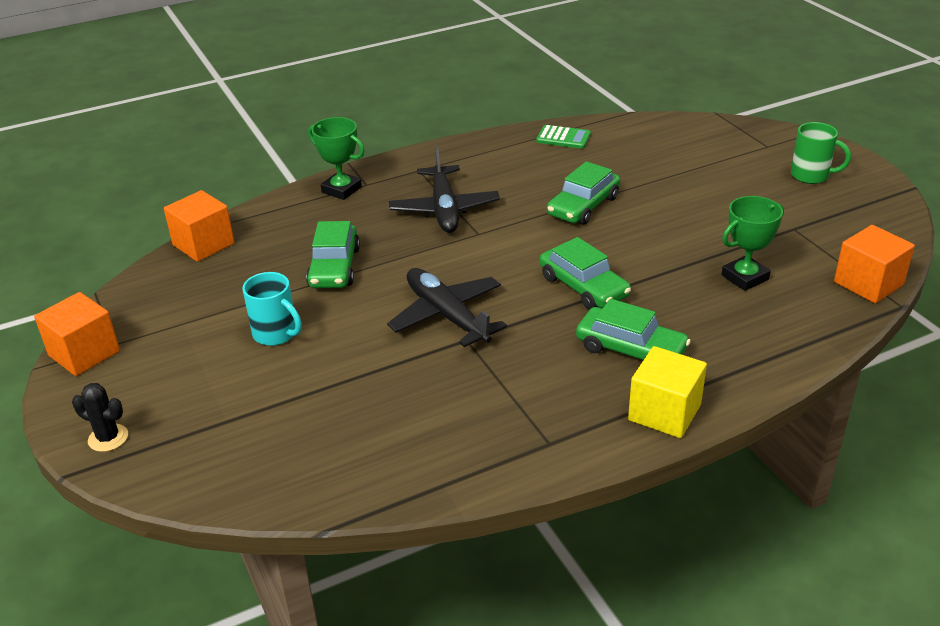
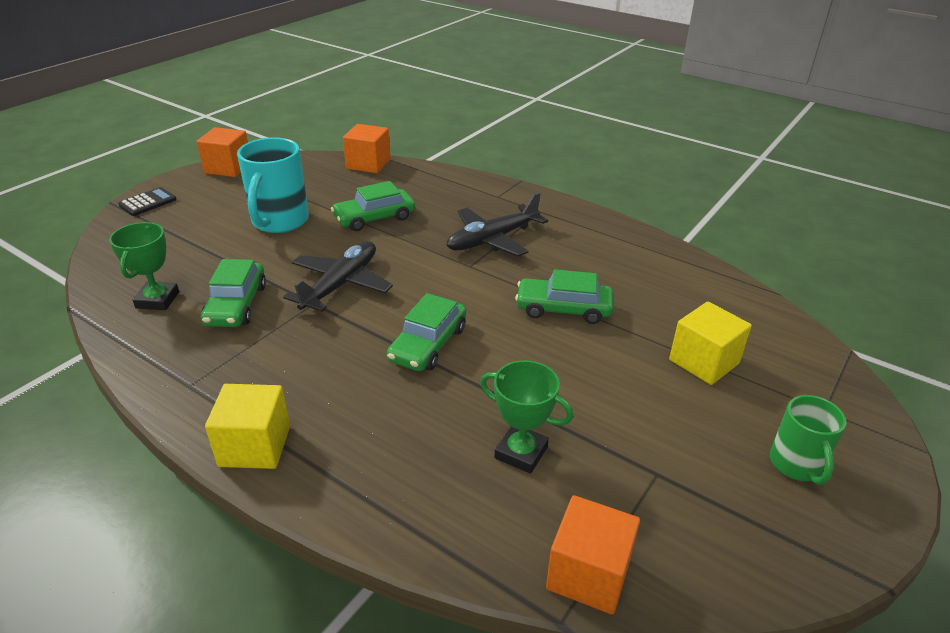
camera: 60 degrees right, 0 degrees up
black cactus [72,383,128,452] -> black calculator [118,187,177,216]
turquoise mug [242,272,302,346] -> turquoise mug [237,137,309,233], size x1.65
green trophy [308,117,365,200] -> green trophy moved to [109,222,179,310]
green calculator [536,125,591,149] -> none
green car [576,299,691,360] -> green car moved to [201,259,266,327]
none -> yellow cube [669,302,752,385]

